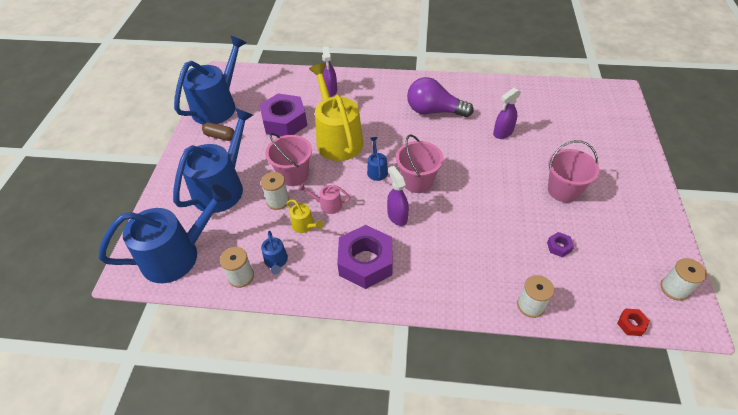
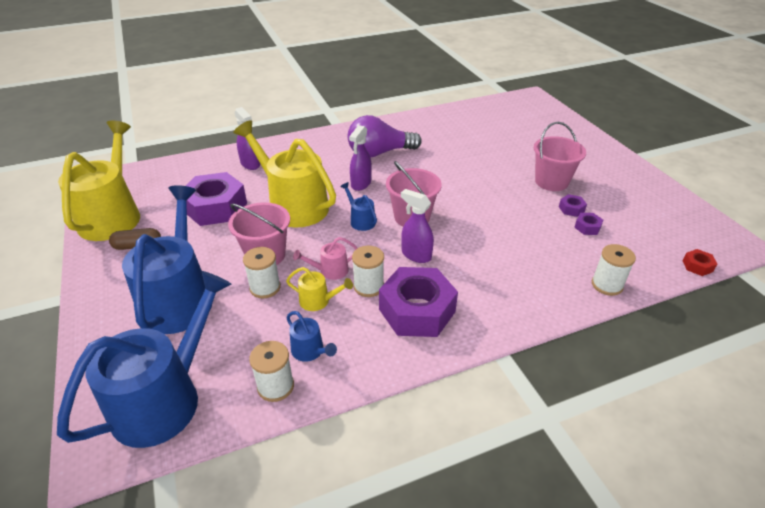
camera: 30 degrees left, 10 degrees down
blue watering can [174,36,246,125] -> yellow watering can [58,121,140,241]
purple spray bottle [493,88,521,139] -> purple spray bottle moved to [349,125,372,191]
white spool [660,258,707,301] -> white spool moved to [352,246,384,297]
none -> purple nut [559,194,587,217]

